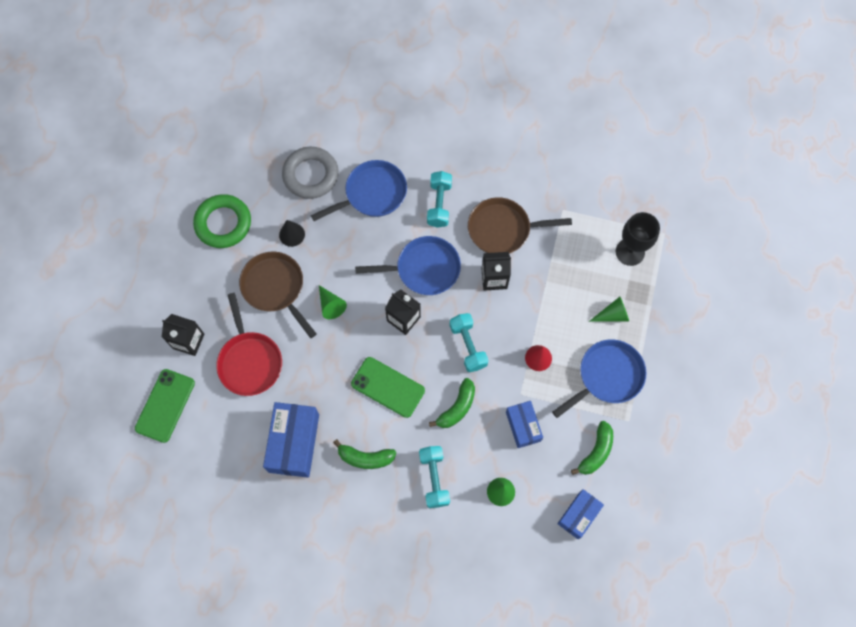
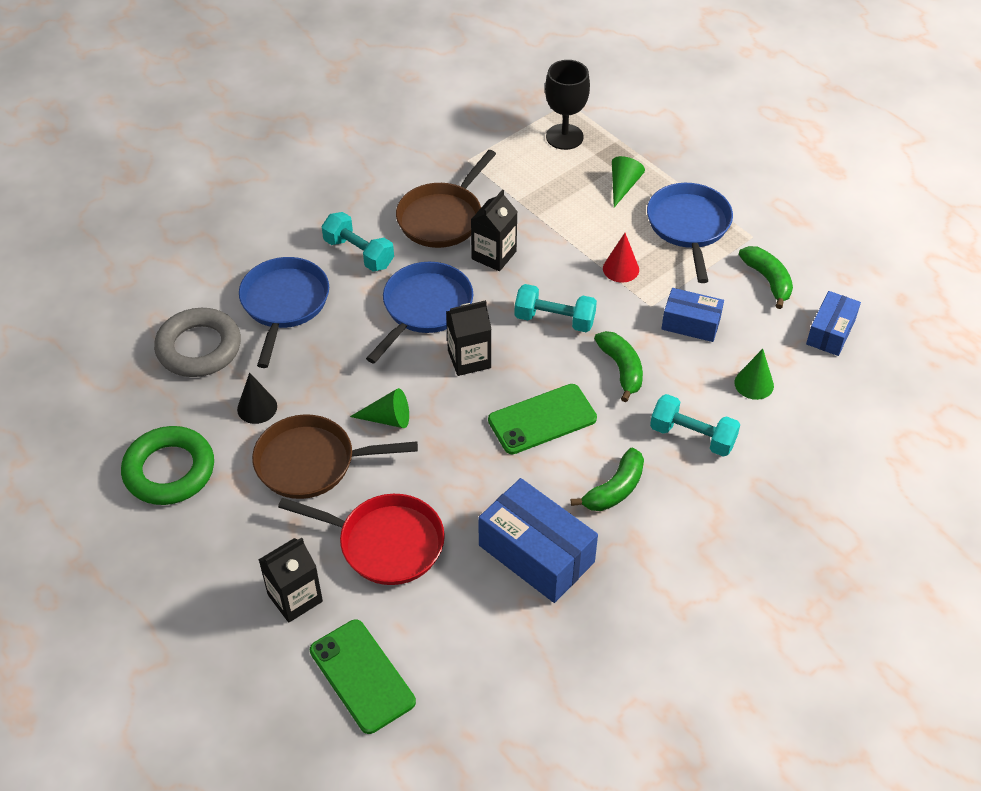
camera: 55 degrees left, 20 degrees down
blue box [557,489,604,539] -> blue box turned 45 degrees clockwise [806,291,861,356]

